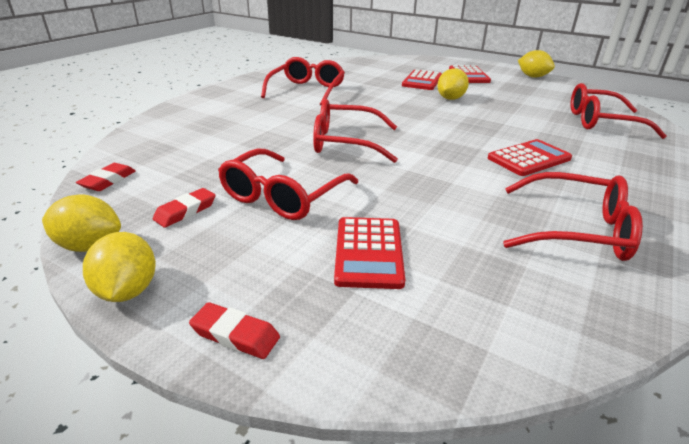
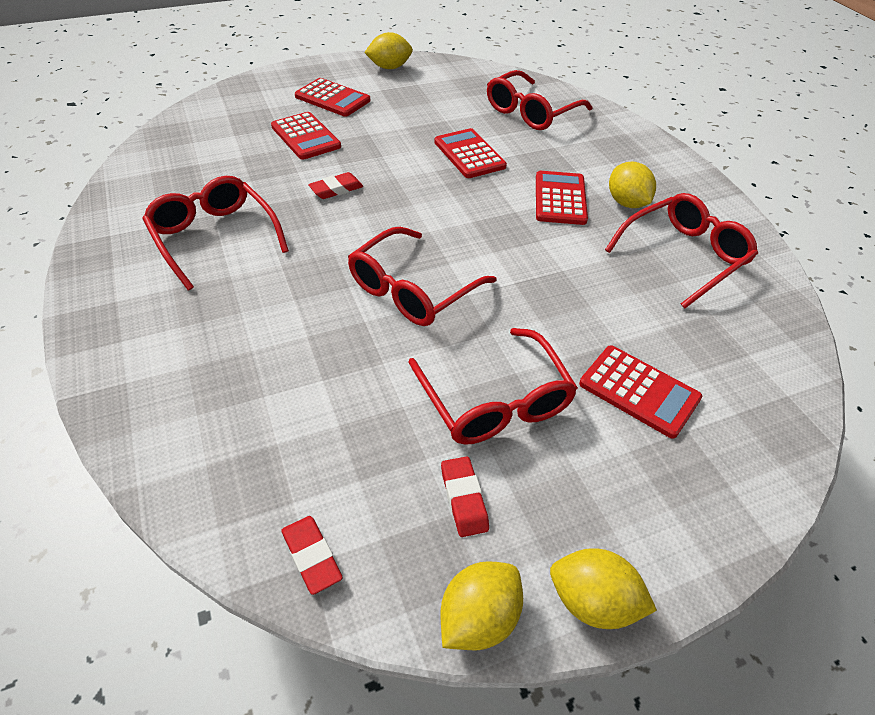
camera: 55 degrees left, 15 degrees up
red eraser [189,302,280,359] -> red eraser moved to [308,172,363,199]
yellow lemon [437,68,469,100] -> yellow lemon moved to [609,162,656,208]
none -> red calculator [434,128,507,178]

